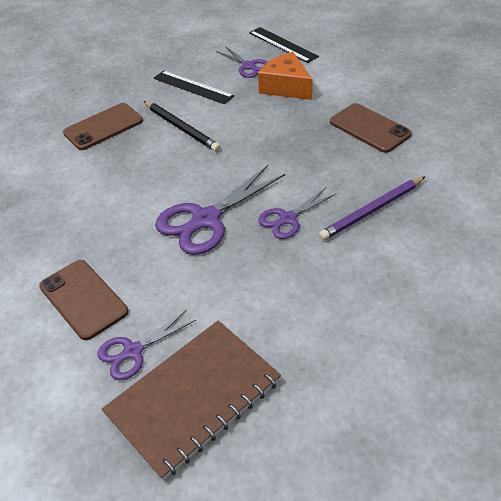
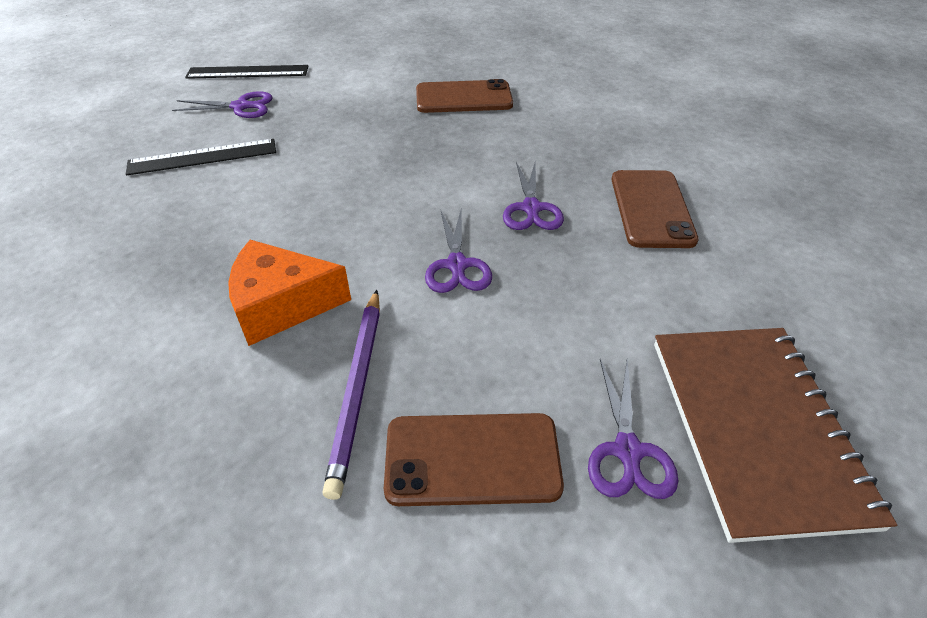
camera: 55 degrees left, 0 degrees up
brown phone [63,103,143,150] -> brown phone moved to [612,170,699,248]
black pencil [144,101,221,152] -> none
purple scissors [155,165,285,255] -> purple scissors [425,210,492,293], size x0.59
orange cheese [258,52,313,100] -> orange cheese moved to [228,240,351,346]
purple pencil [319,176,426,240] -> purple pencil moved to [322,290,380,500]

